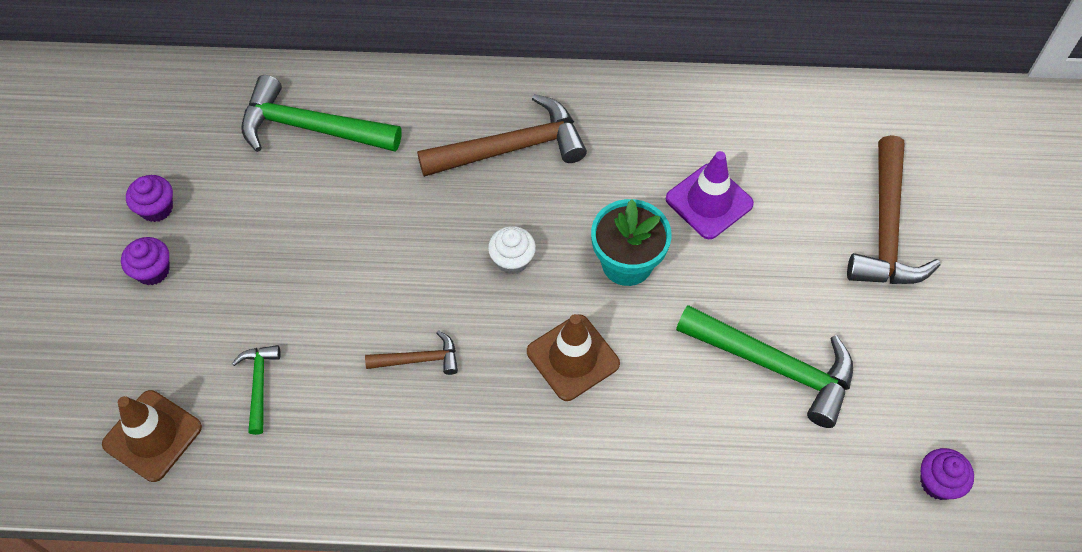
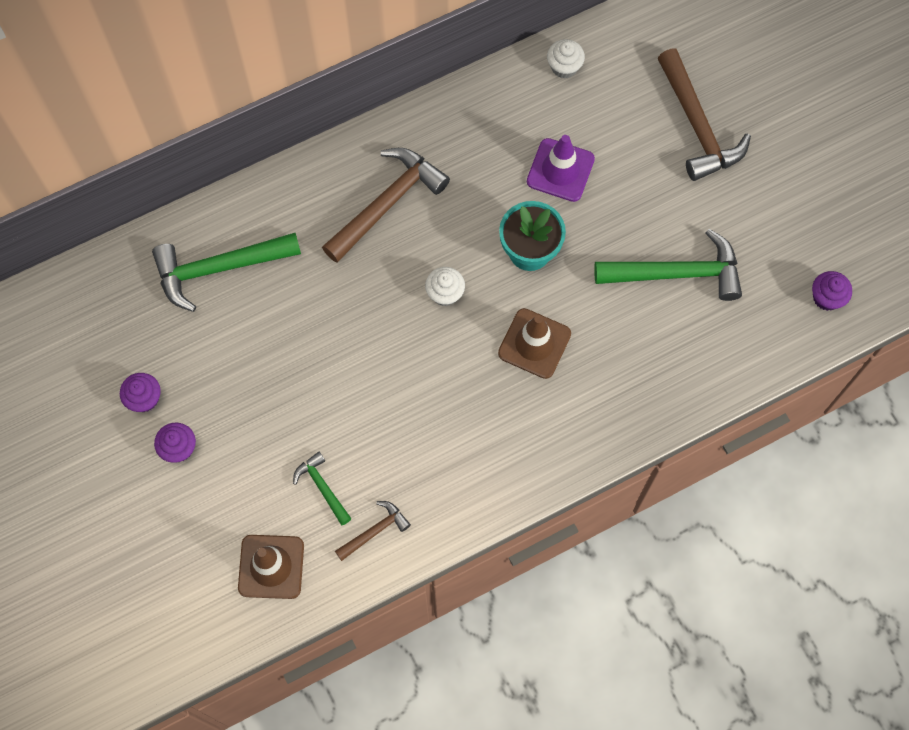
camera: 30 degrees left, 10 degrees up
brown hammer [365,330,458,375] -> brown hammer moved to [335,501,411,561]
none -> white cupcake [547,39,585,79]

